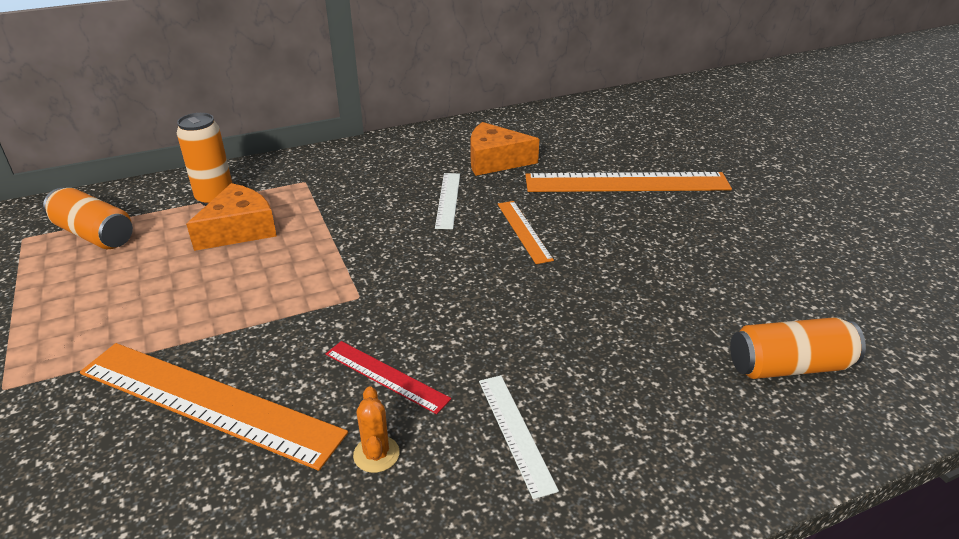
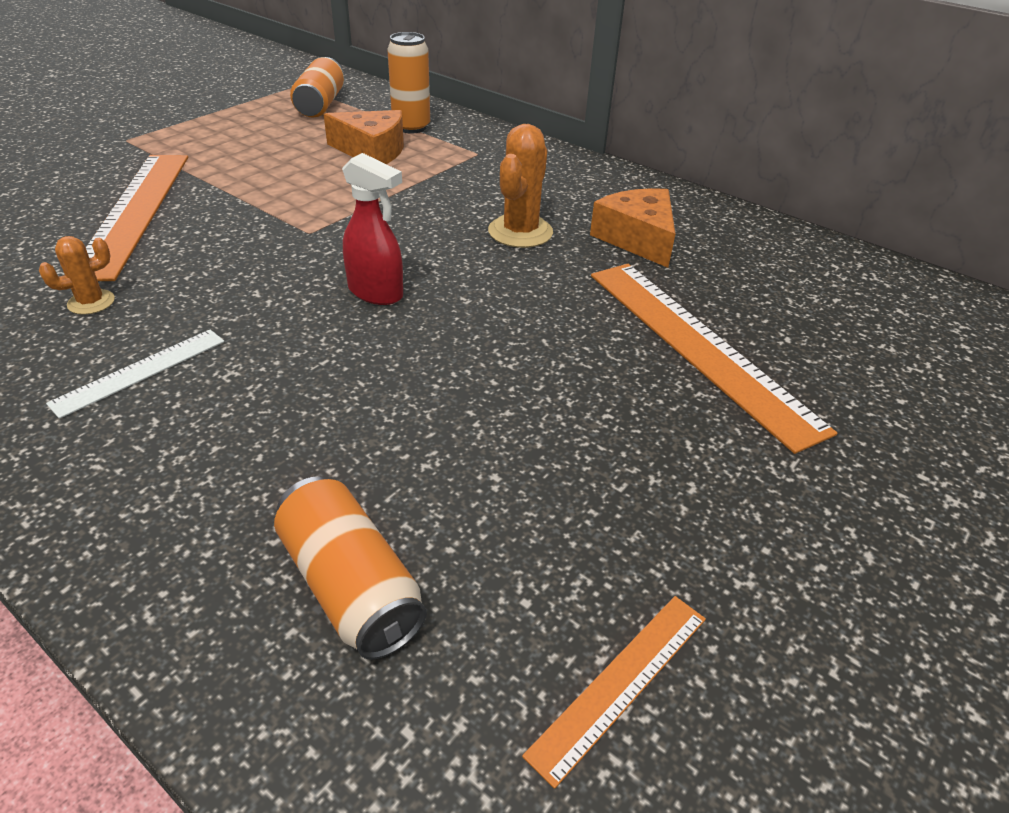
camera: 60 degrees right, 5 degrees up
red ruler [326,341,451,414] -> none
white ruler [435,173,460,229] -> orange cactus [488,124,553,248]
orange ruler [498,201,554,264] -> orange ruler moved to [522,596,706,789]
none -> red spray bottle [342,153,403,305]

